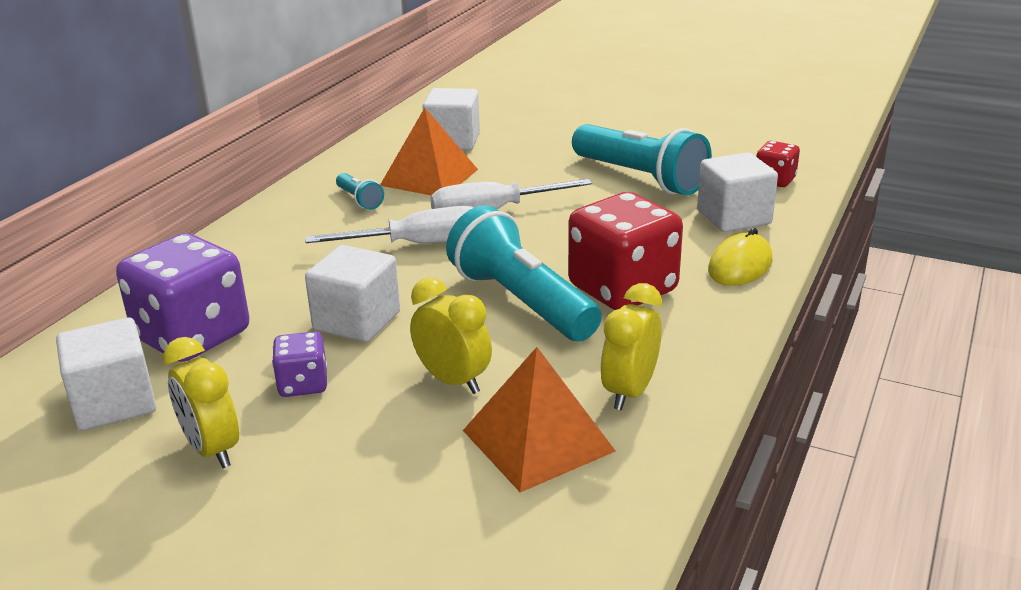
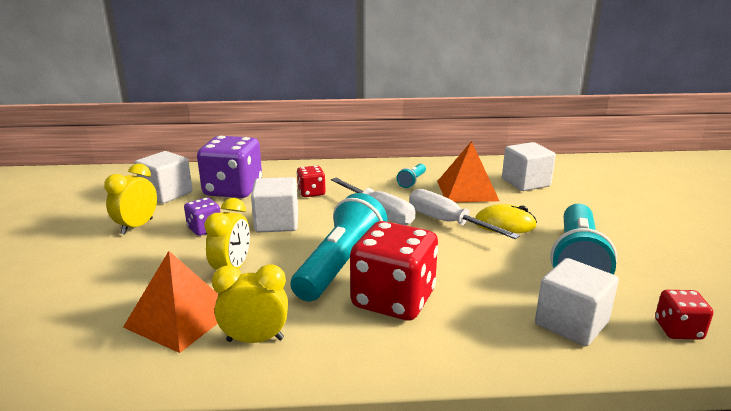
camera: 60 degrees right, 5 degrees down
yellow mouse [708,227,772,285] -> yellow mouse moved to [475,204,537,233]
none -> red dice [297,166,325,197]

